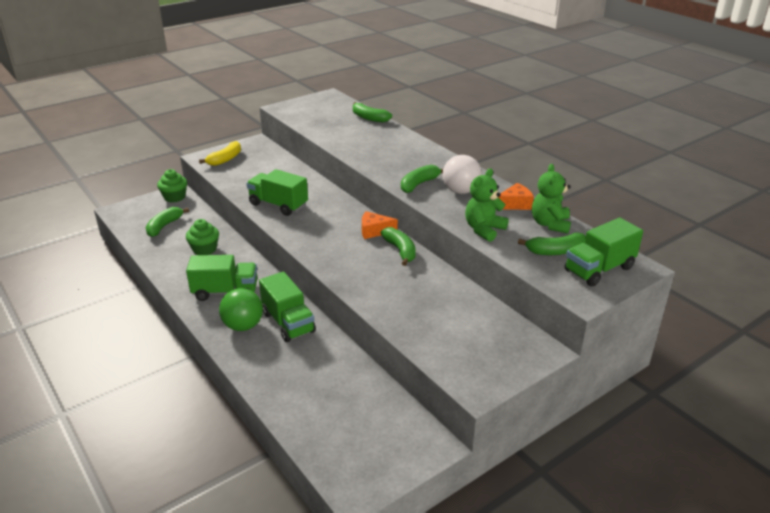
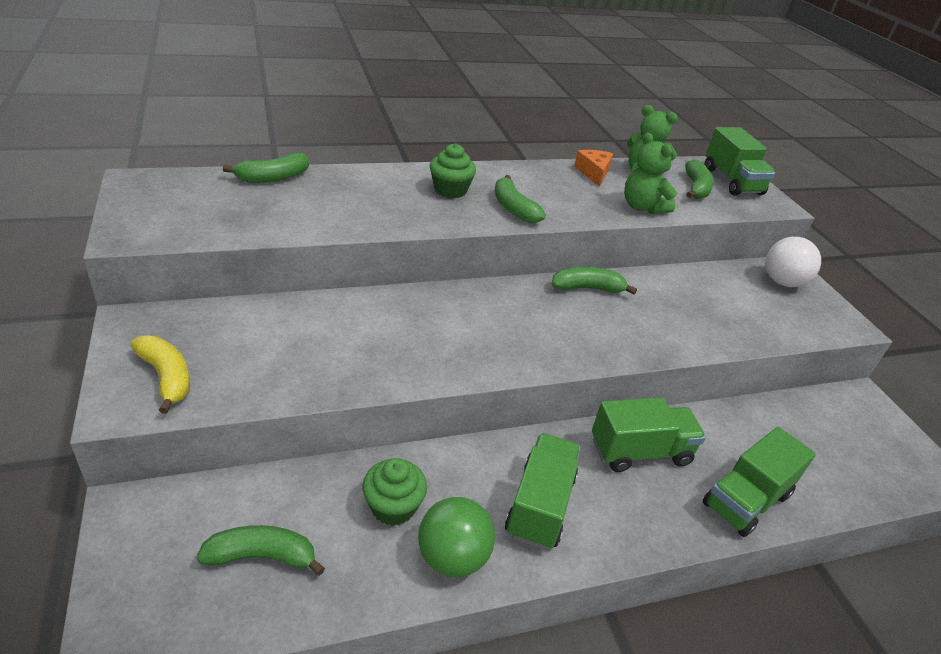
camera: 75 degrees left, 5 degrees up
green banana [146,207,189,237] -> green banana turned 135 degrees clockwise [196,525,325,576]
green cupcake [157,169,187,203] -> green cupcake moved to [430,143,476,198]
green ball [219,288,263,331] -> green ball moved to [418,497,495,577]
green truck [246,169,308,216] -> green truck moved to [703,427,816,537]
orange cheese [362,211,398,239] -> none
white ball [443,155,482,194] -> white ball moved to [766,237,821,287]

